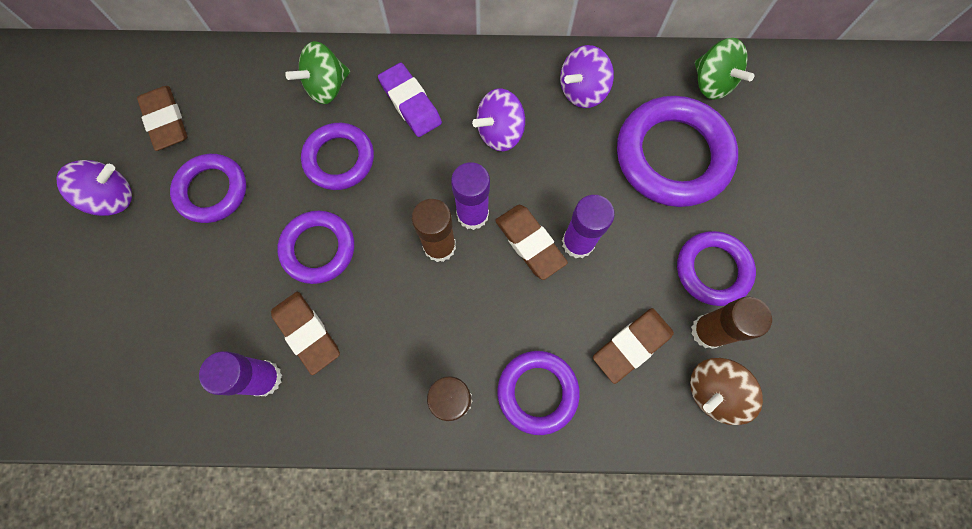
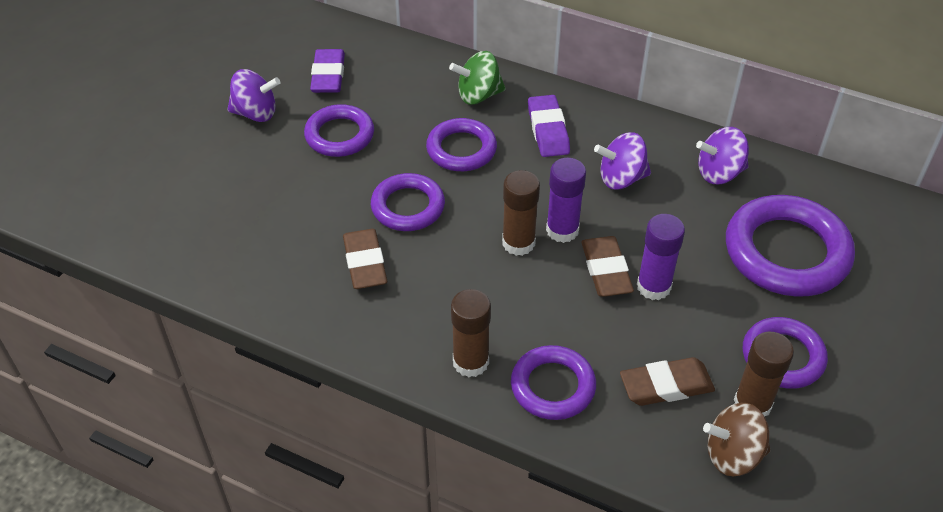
camera: 25 degrees right, 25 degrees down
brown eraser [137,86,187,151] -> purple eraser [310,49,345,93]
purple glue stick [199,351,282,396] -> none
green spinning top [695,38,755,100] -> none

